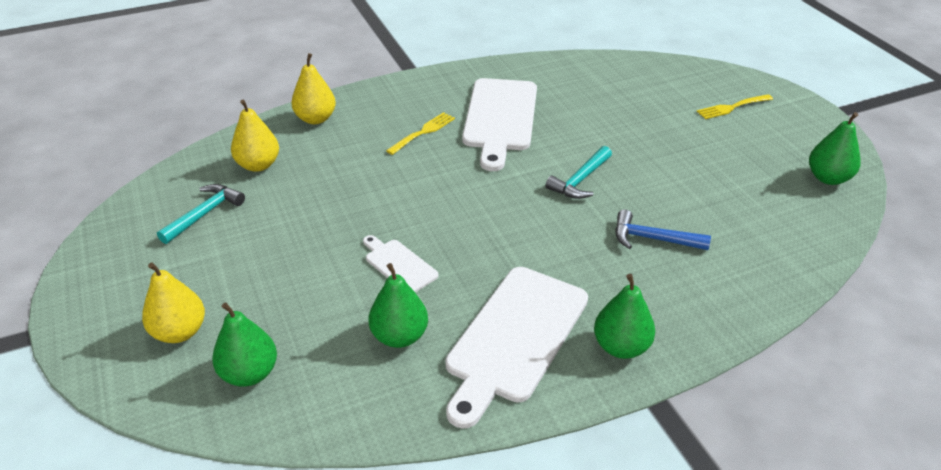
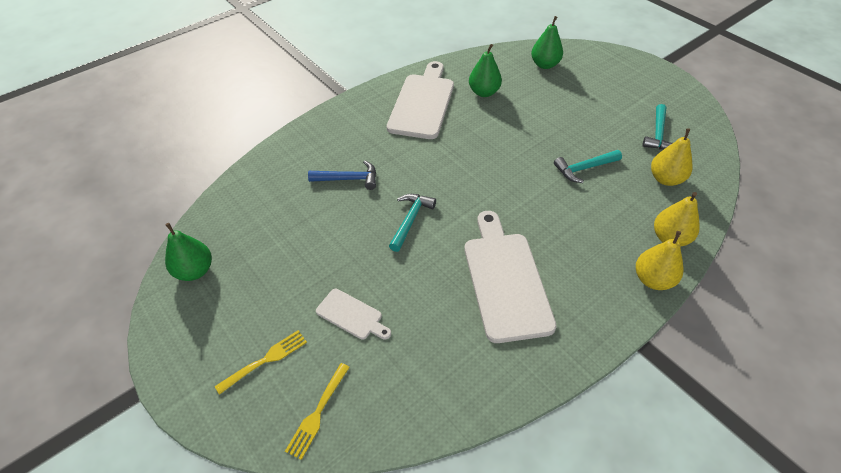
camera: 165 degrees right, 10 degrees up
yellow pear [142,262,205,343] -> yellow pear moved to [636,231,683,290]
white cutting board [363,235,438,293] -> white cutting board moved to [316,289,391,339]
yellow fork [386,112,455,155] -> yellow fork moved to [285,363,350,460]
green pear [594,274,655,359] -> none
none -> turquoise hammer [554,150,622,183]

